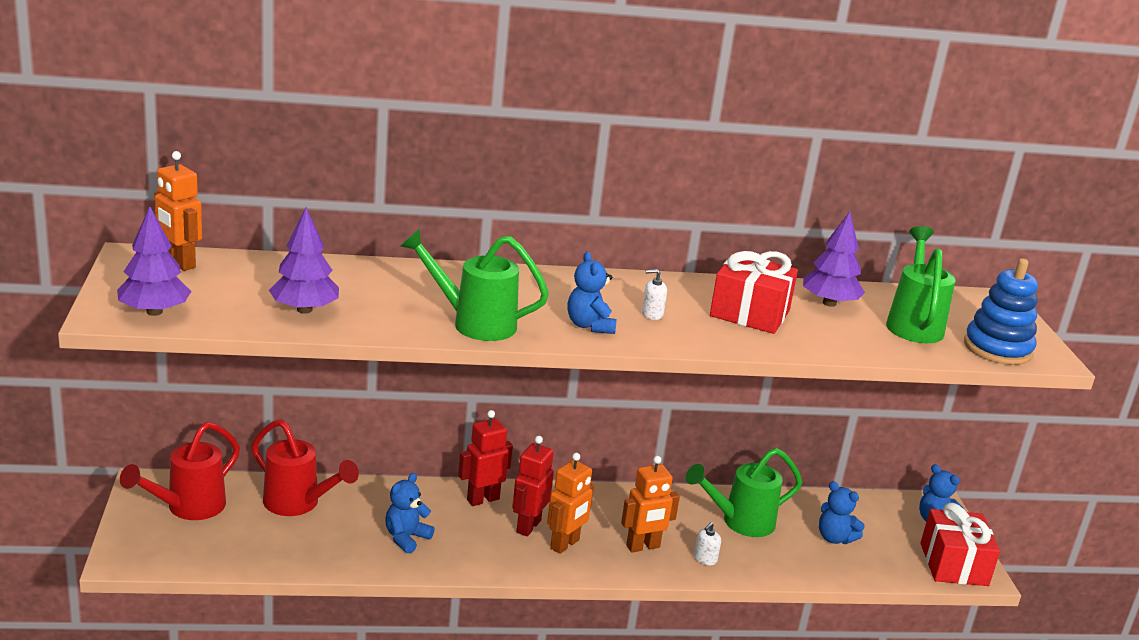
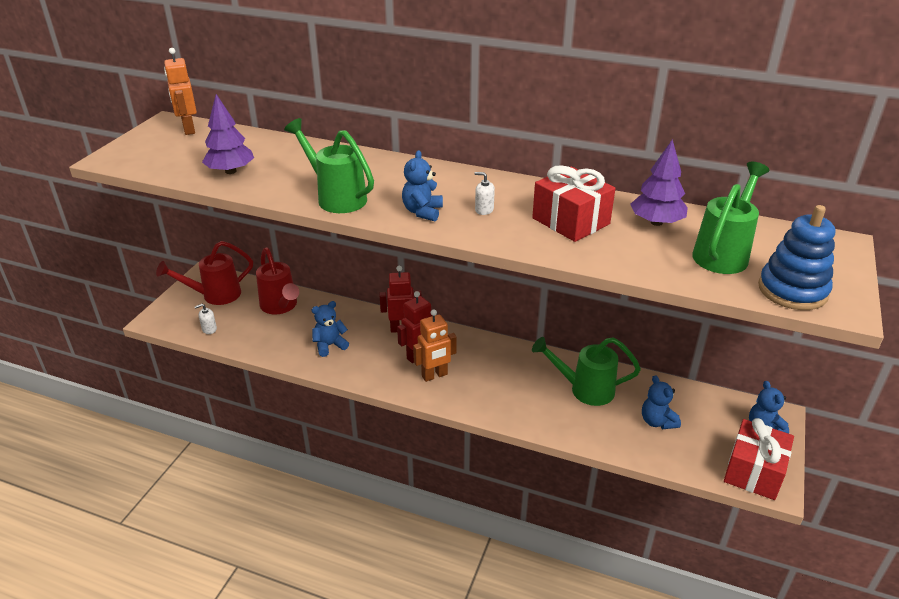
camera: 30 degrees right, 10 degrees up
purple tree [117,206,191,316] -> none
orange robot [621,456,680,552] -> none
white soap dispenser [694,522,721,565] -> white soap dispenser moved to [195,304,217,334]

